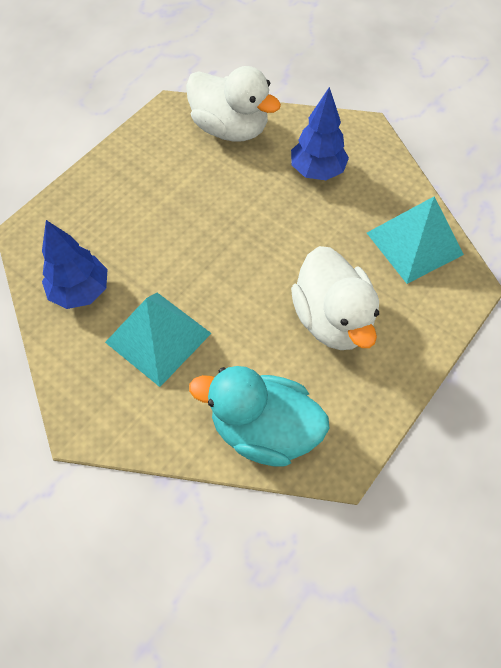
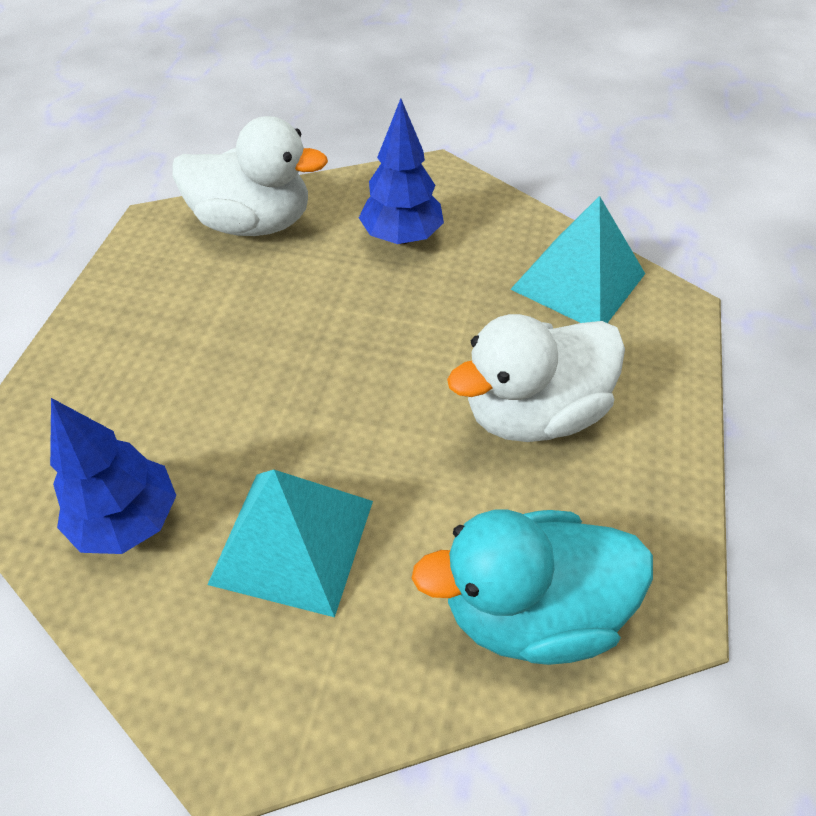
camera: 25 degrees left, 10 degrees down
white duck [291,246,379,350] -> white duck turned 105 degrees clockwise [447,314,625,442]

